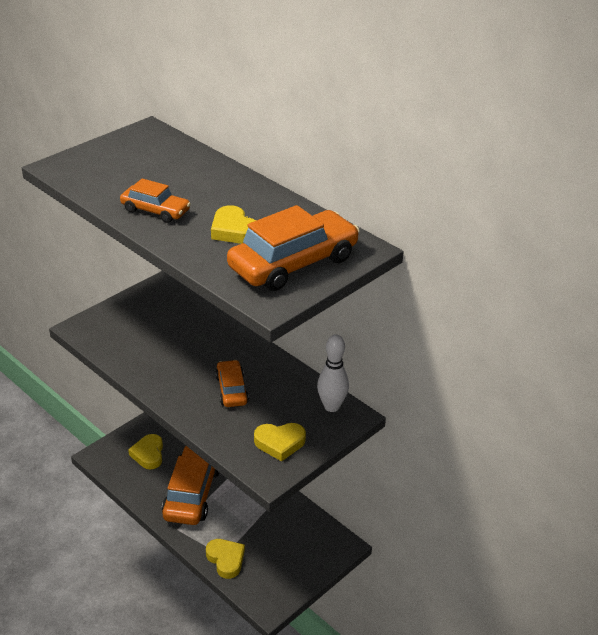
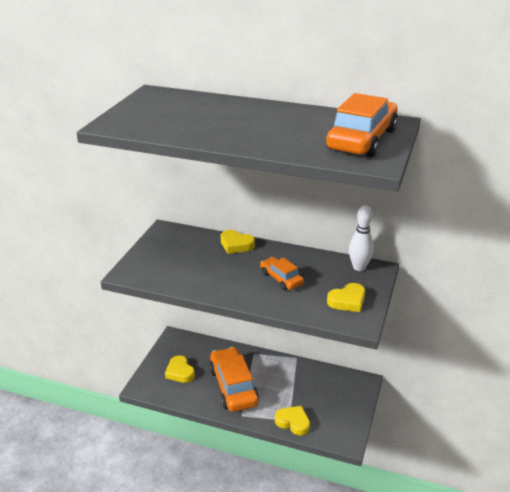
camera: 25 degrees left, 5 degrees down
orange car [120,178,191,223] -> none
yellow heart [211,205,256,244] -> yellow heart moved to [221,230,255,254]

